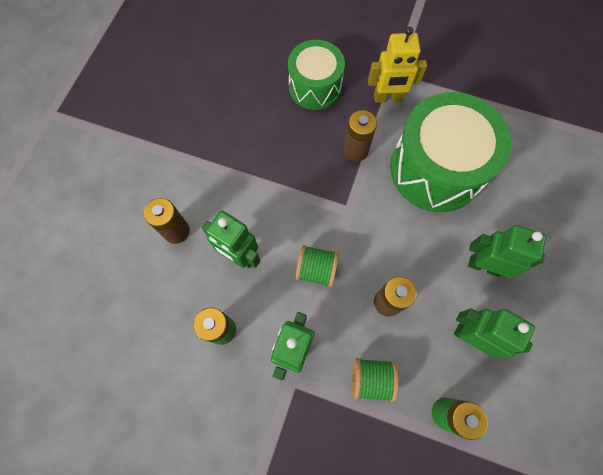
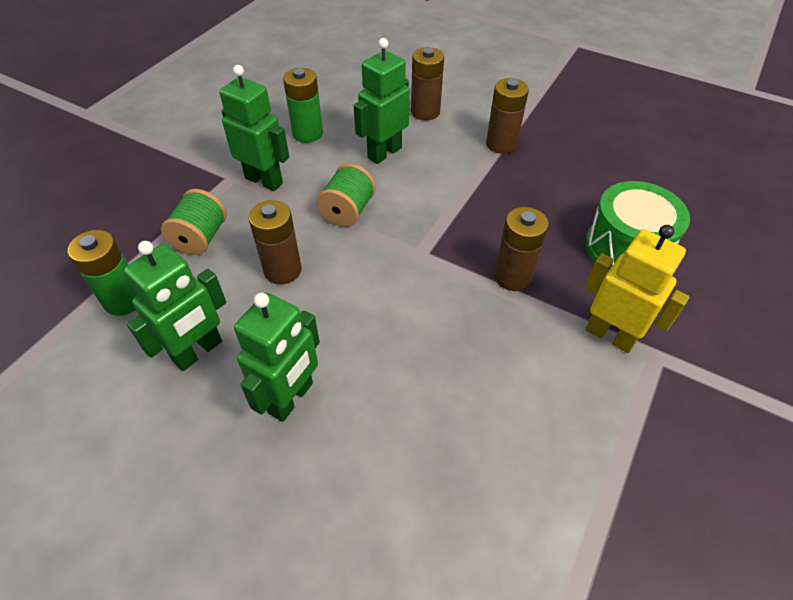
camera: 100 degrees right, 20 degrees down
yellow robot [368,27,427,103] -> yellow robot turned 120 degrees clockwise [584,225,689,353]
green drum [390,92,512,212] -> none
none -> brown battery [486,78,529,154]

